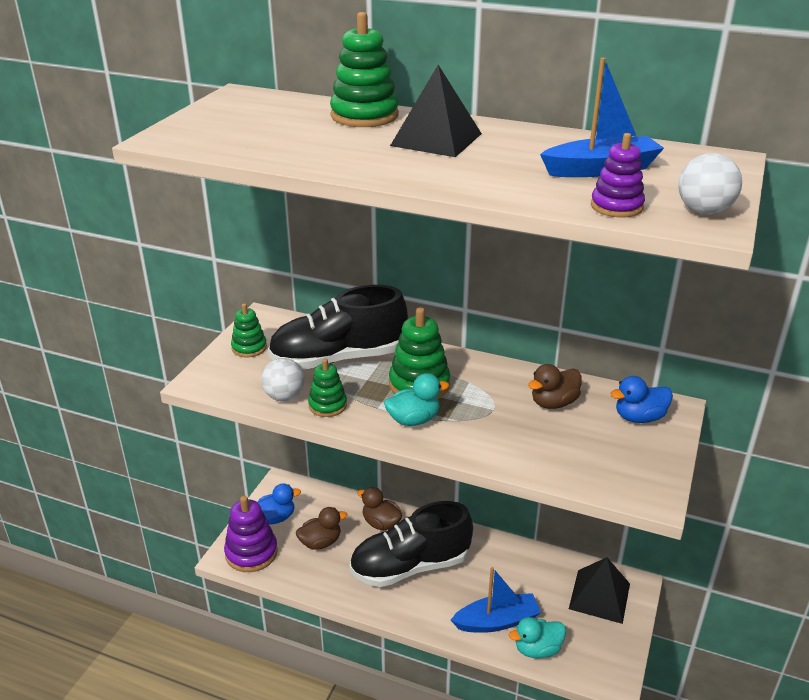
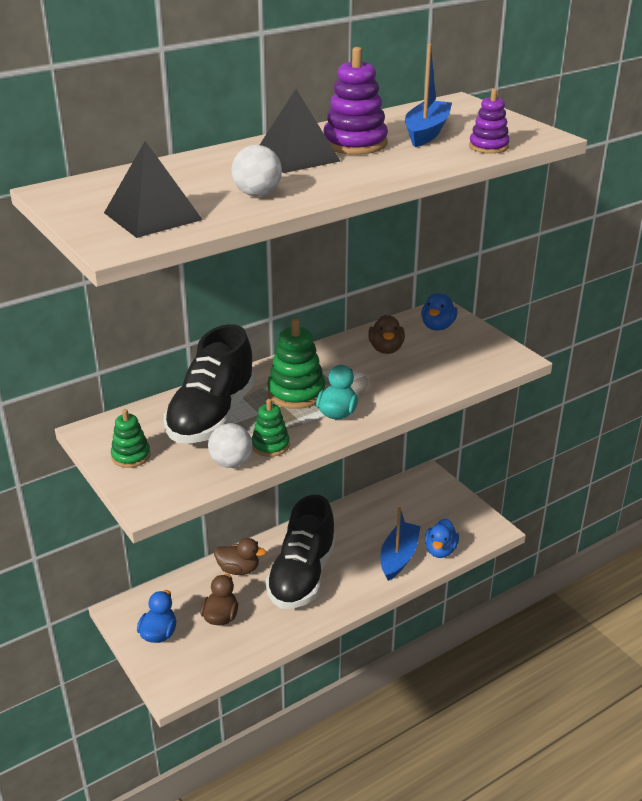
camera: 55 degrees left, 0 degrees up
purple stacking toy [224,496,278,572] -> purple stacking toy moved to [323,47,388,155]
green stacking toy [330,12,399,127] -> none
brown duck [357,487,402,530] -> brown duck turned 150 degrees counterclockwise [214,538,266,575]
turquoise duck [509,617,566,658] -> blue duck [425,518,459,558]
black pyramid [569,557,630,624] -> black pyramid moved to [104,141,203,238]
white ball [678,153,742,215] -> white ball moved to [232,145,282,197]

